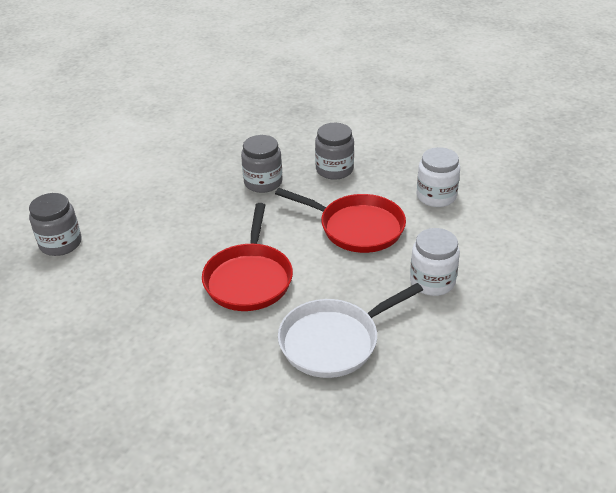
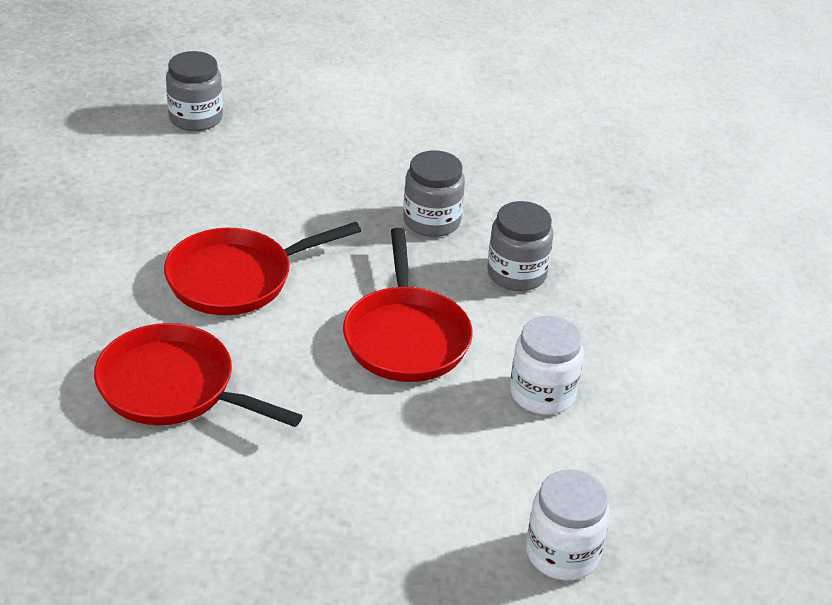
camera: 55 degrees right, 0 degrees up
white pan [278,283,423,378] -> red pan [94,323,302,427]
white jar [410,228,460,296] -> white jar moved to [526,470,610,580]

